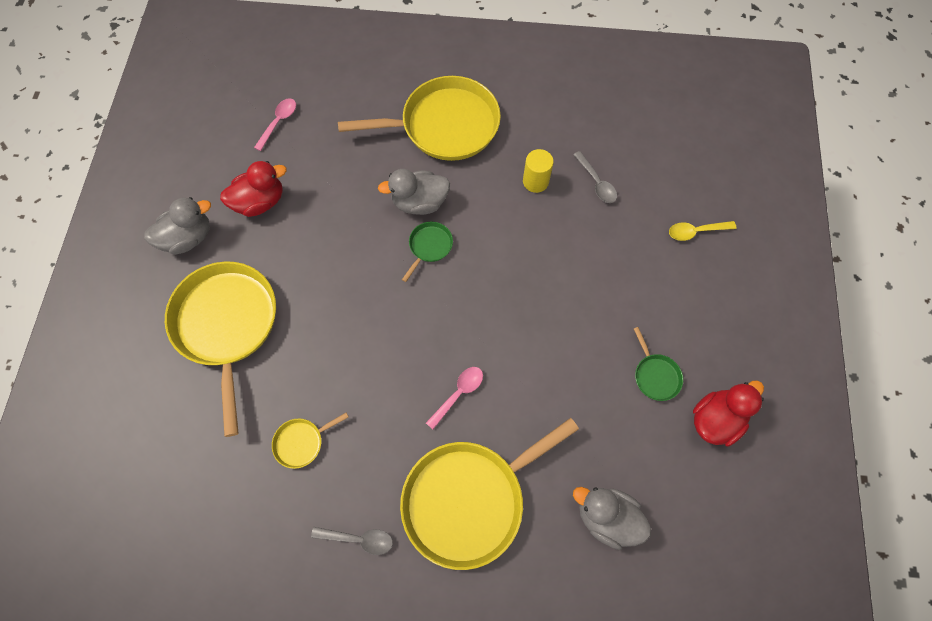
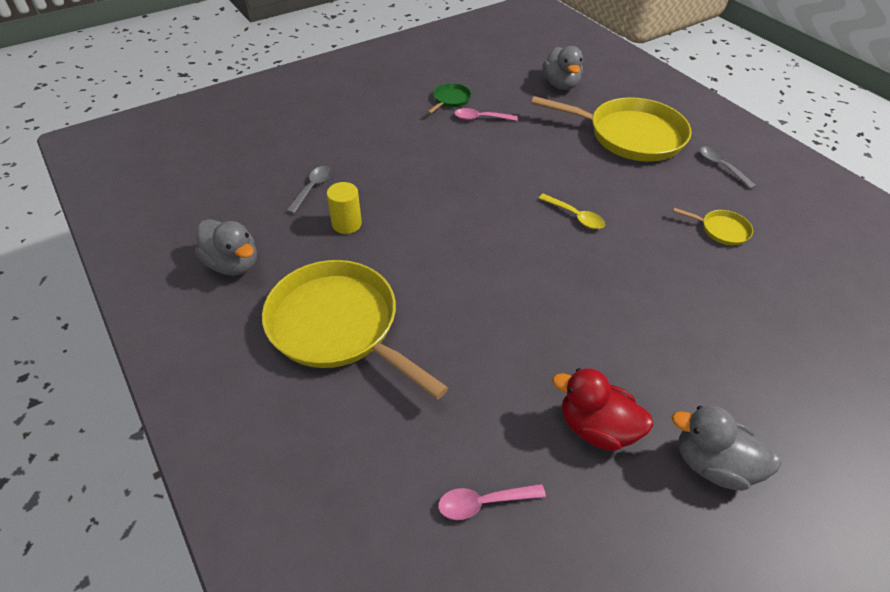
camera: 130 degrees left, 20 degrees down
yellow pan [165,262,276,437] -> none
grey duck [378,169,450,215] -> grey duck moved to [195,219,257,276]
green pan [402,222,453,282] -> none
pink spoon [426,367,483,429] -> pink spoon moved to [454,108,518,121]
yellow spoon [669,221,737,241] -> yellow spoon moved to [538,194,605,229]
red duck [693,380,764,446] -> none

